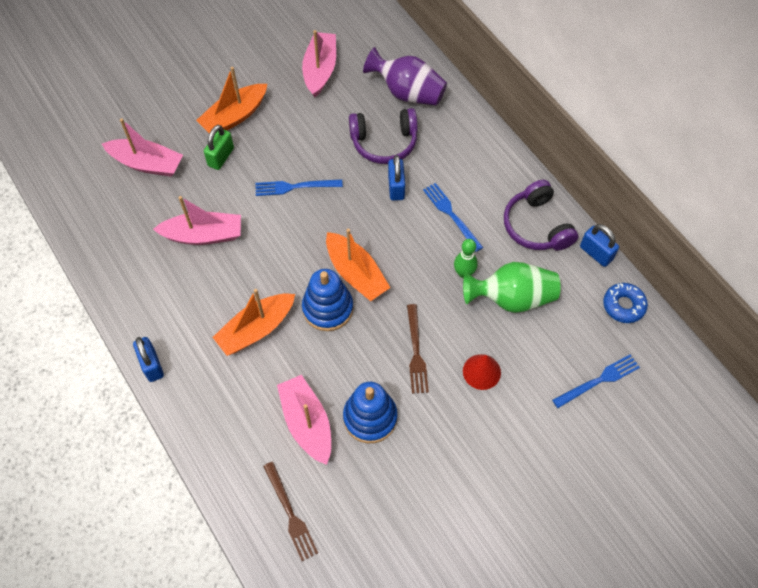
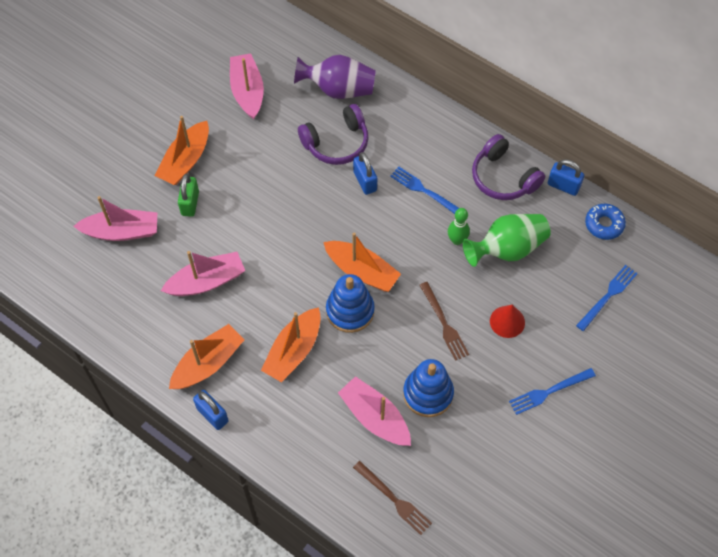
camera: 20 degrees left, 0 degrees up
blue fork [256,179,343,196] -> blue fork moved to [509,368,596,415]
none -> orange boat [169,324,244,389]

